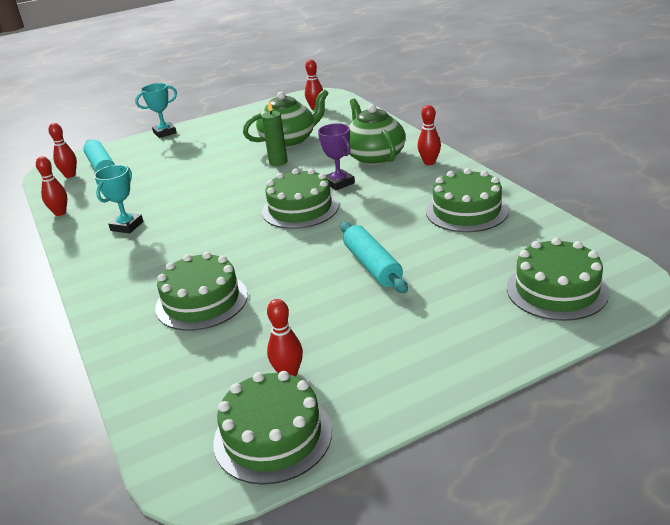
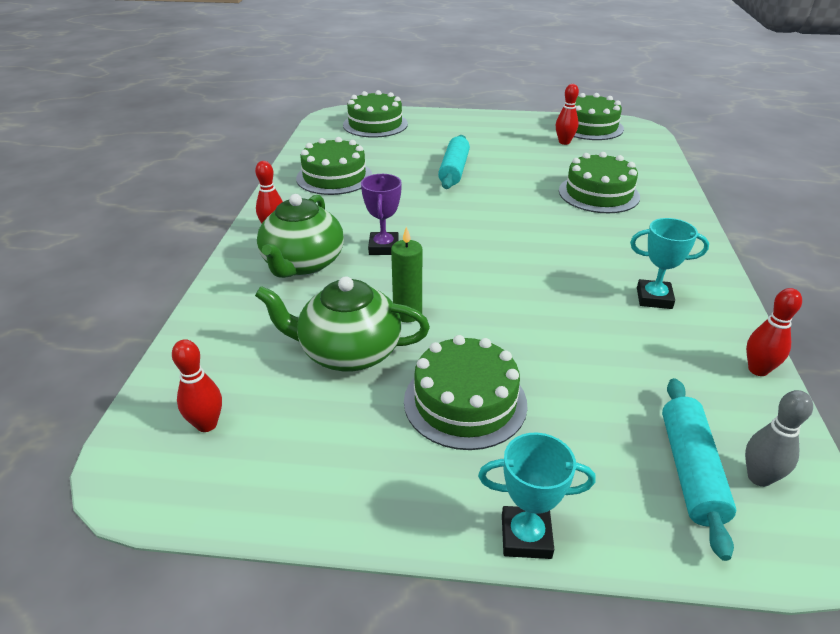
camera: 150 degrees left, 5 degrees up
red bowling pin [49,123,77,178] -> grey bowling pin [745,390,813,487]
turquoise trophy [94,165,143,233] -> turquoise trophy turned 45 degrees clockwise [630,218,709,309]
green cake [262,169,339,229] -> green cake moved to [404,335,528,450]

